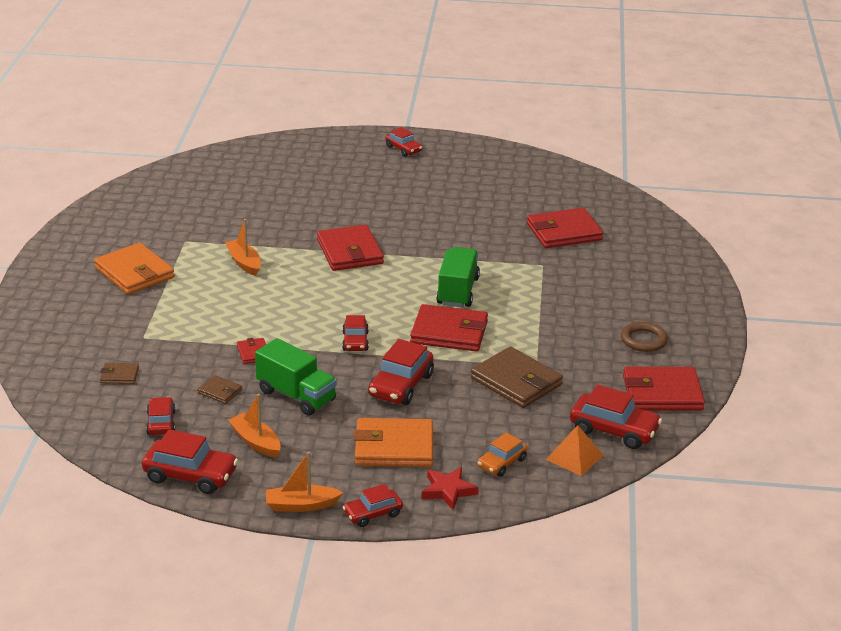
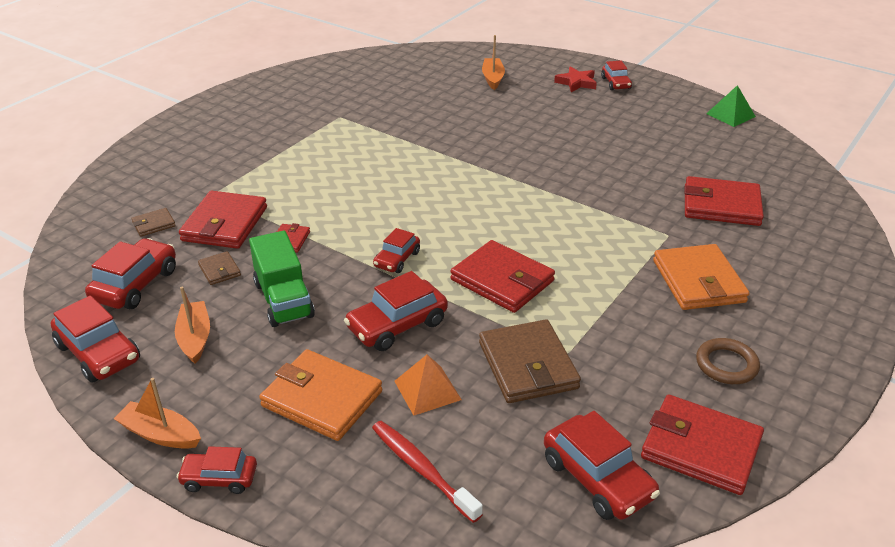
camera: 30 degrees right, 5 degrees up
orange wallet [94,243,174,294] -> orange wallet moved to [653,244,750,310]
brown wallet [100,363,139,384] -> brown wallet turned 60 degrees counterclockwise [131,208,176,237]
red car [146,397,176,435] -> red car [85,238,176,310], size x1.62
orange boat [225,219,261,276] -> orange boat moved to [482,35,505,90]
red wallet [317,224,384,271] -> red wallet moved to [179,191,267,249]
red star [422,467,479,510] -> red star moved to [554,67,597,92]
green truck [436,247,480,307] -> none
orange car [477,432,528,477] -> red toothbrush [372,421,483,523]
orange pyramid [546,425,603,476] -> orange pyramid moved to [394,355,462,416]
none -> green pyramid [706,85,756,127]

